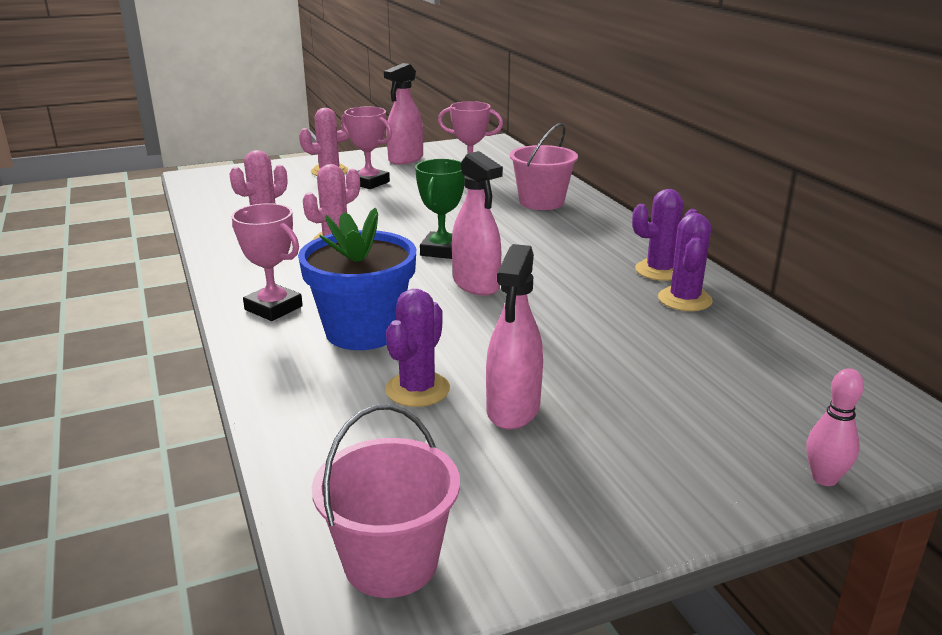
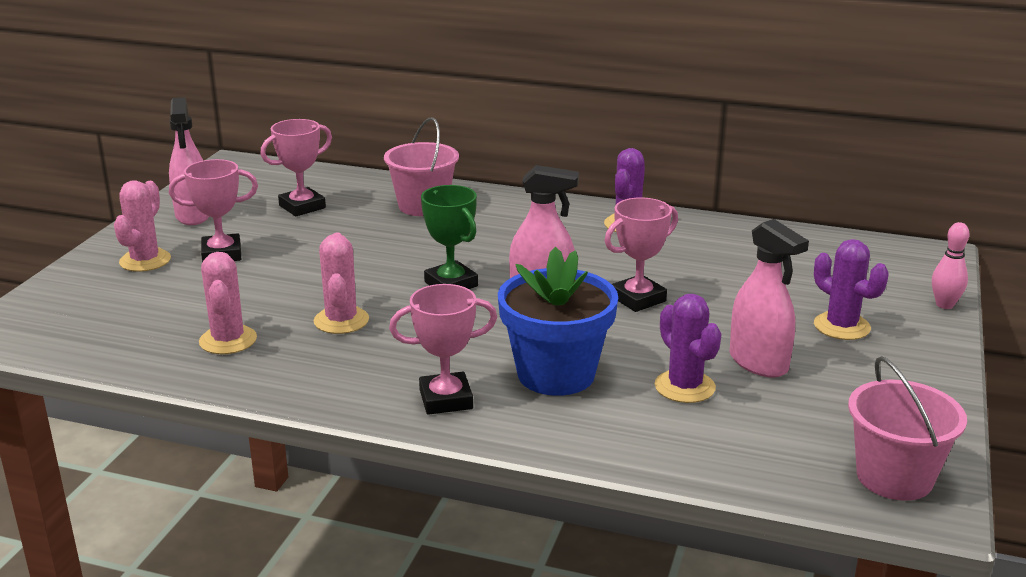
camera: 50 degrees left, 0 degrees up
purple cactus [658,213,713,311] -> purple cactus moved to [814,239,889,340]
none -> pink trophy [605,197,678,312]

